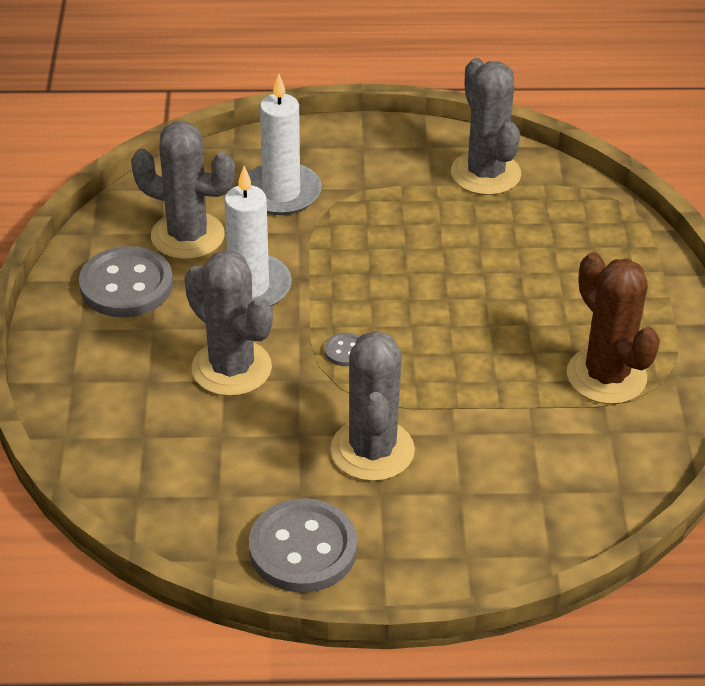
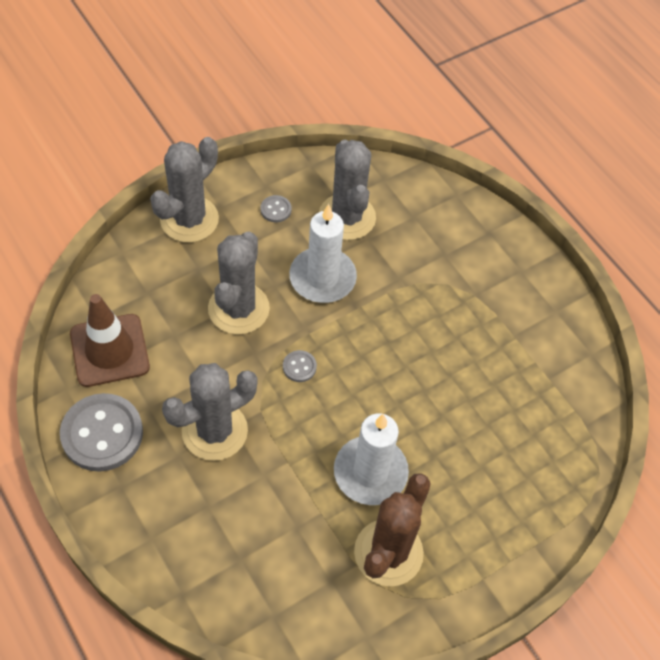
camera: 55 degrees right, 15 degrees up
grey button [79,246,173,317] -> grey button [261,195,291,222], size x0.44
white candle [248,74,322,215] -> white candle moved to [334,413,409,505]
grey cactus [451,58,521,195] -> grey cactus moved to [150,137,219,243]
none -> brown traffic cone [70,294,150,387]

